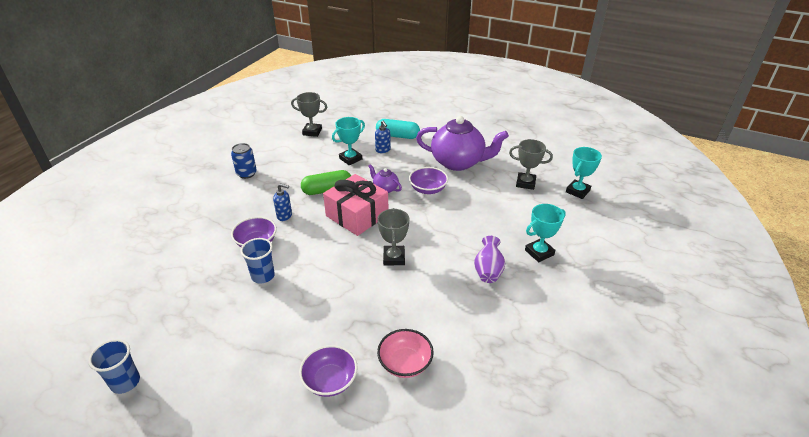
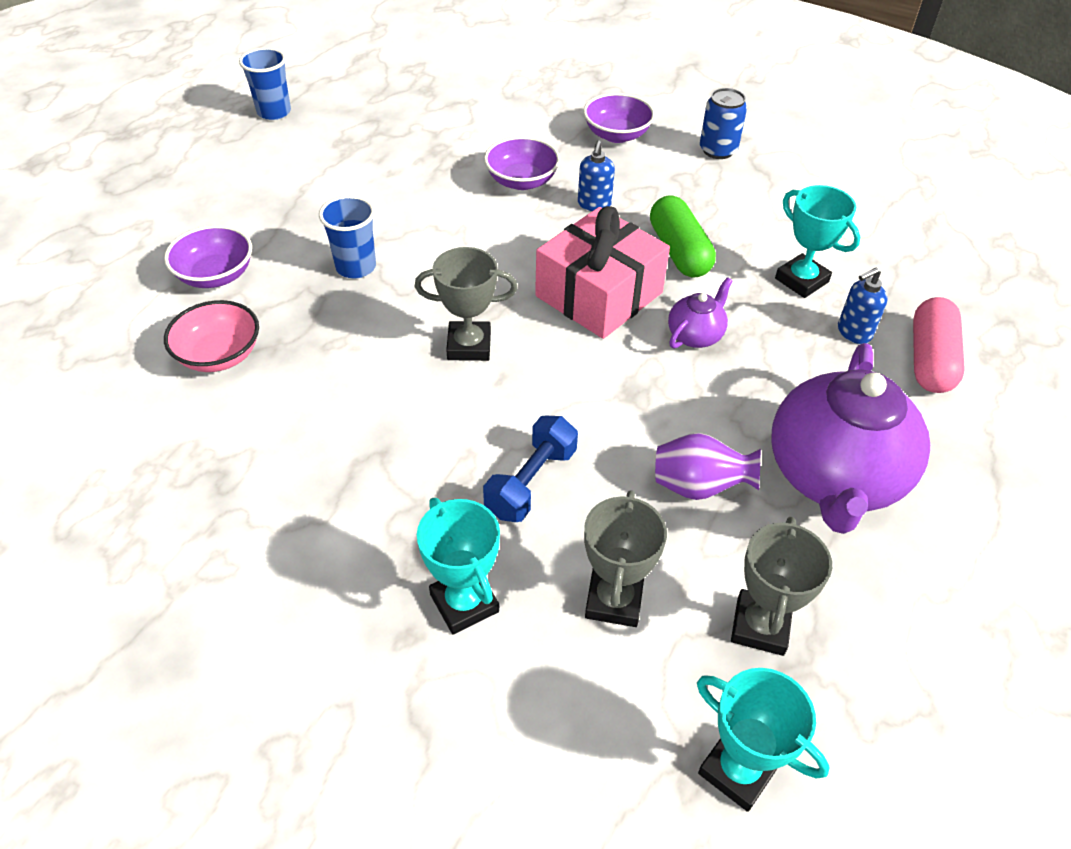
camera: 90 degrees right, 10 degrees up
blue cup [240,238,275,284] -> blue cup moved to [319,195,376,279]
grey trophy [291,92,327,137] -> grey trophy moved to [584,490,667,627]
turquoise capsule [376,119,420,139] -> pink capsule [913,297,965,393]
purple bowl [409,167,448,194] -> purple bowl moved to [583,93,655,143]
purple vase [474,236,505,283] -> purple vase moved to [655,433,761,500]
none -> blue dumbbell [483,416,578,522]

